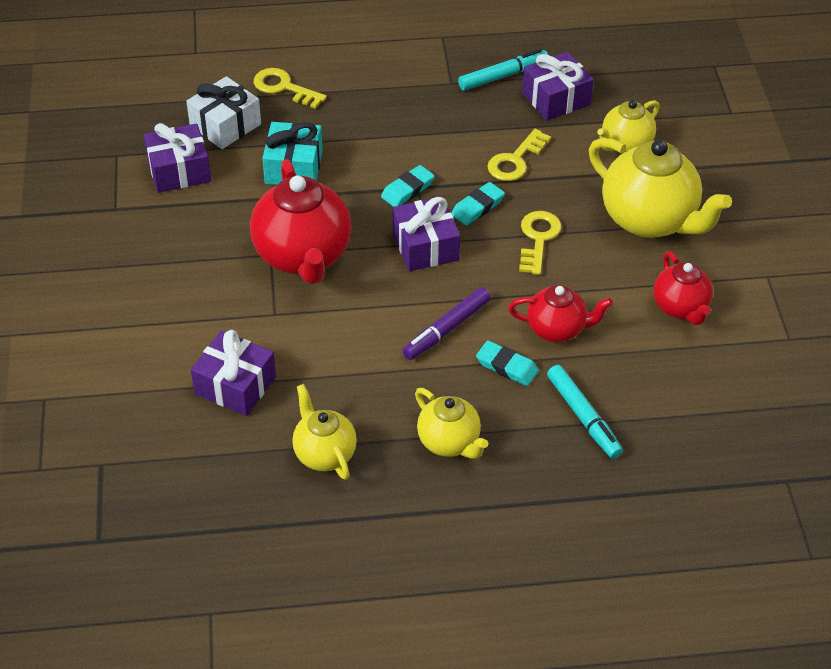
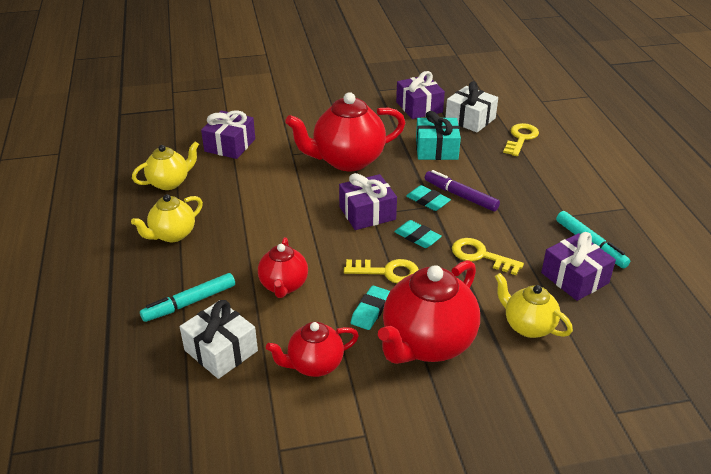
camera: 85 degrees right, 10 degrees down
purple marker [403,287,491,360] -> purple marker moved to [425,170,500,211]
turquoise eraser [476,340,539,386] -> turquoise eraser moved to [351,285,390,330]
yellow teapot [589,138,732,238] -> red teapot [378,260,480,364]
none -> white gift [180,300,258,379]

